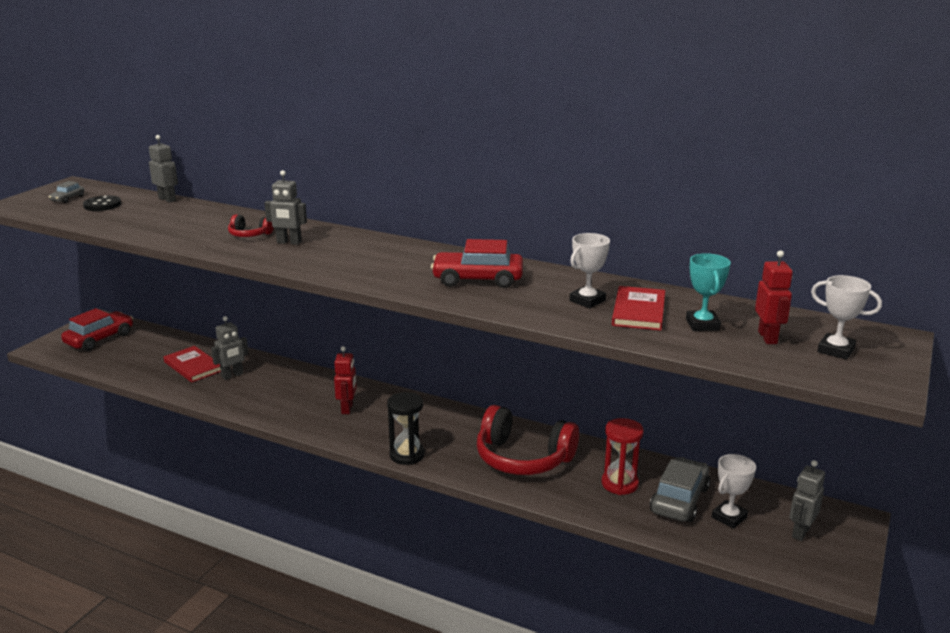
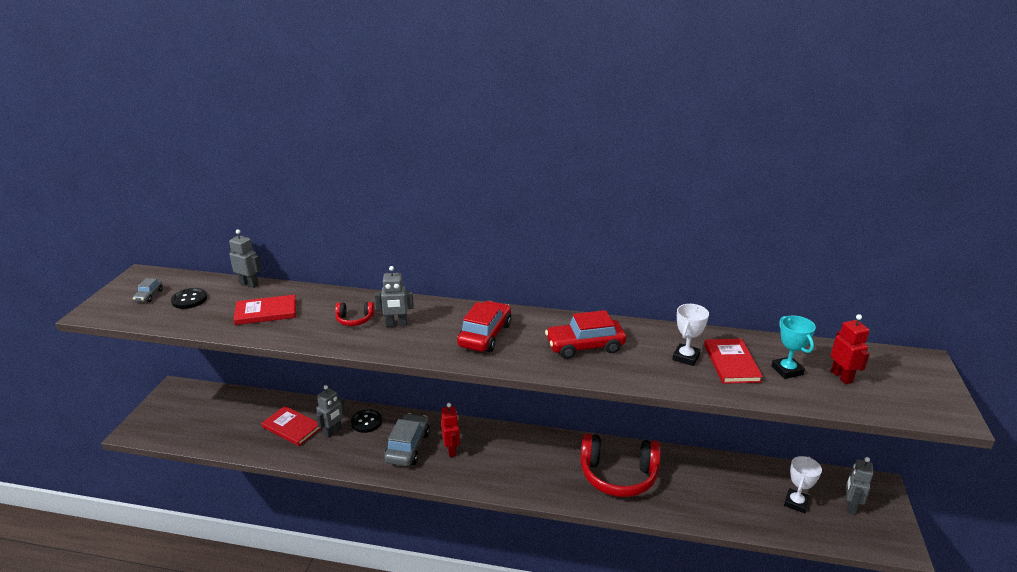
camera: 15 degrees left, 5 degrees up
red car [61,308,133,351] -> red car moved to [457,301,512,352]
black hourglass [387,392,425,465] -> none
red hourglass [602,418,644,495] -> none
grey car [650,457,710,522] -> grey car moved to [384,413,430,466]
white trophy [811,275,882,360] -> none
none -> red book [233,295,296,325]
none -> black button [351,409,382,433]

